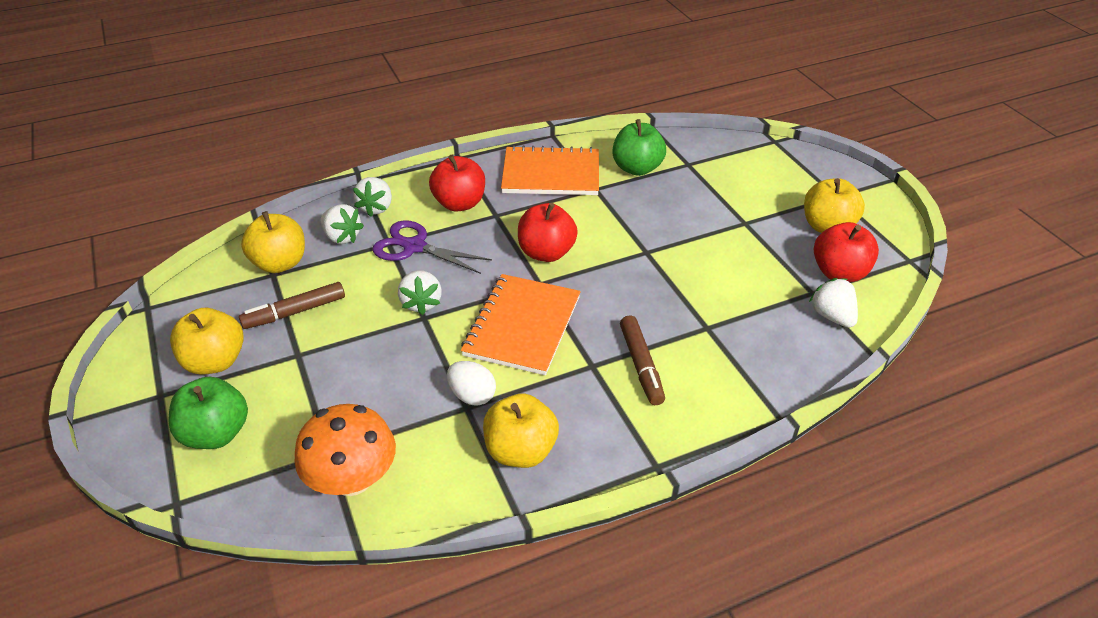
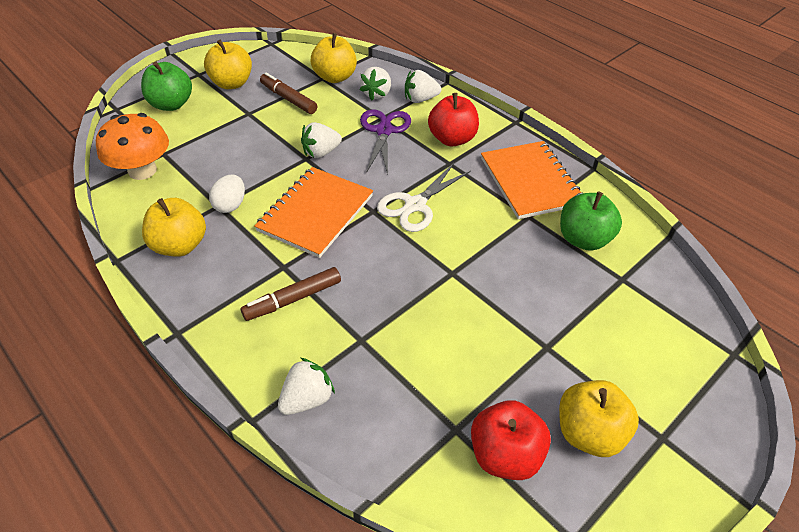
camera: 70 degrees right, 5 degrees up
orange notebook [461,274,581,375] -> orange notebook turned 60 degrees counterclockwise [254,167,373,258]
red apple [518,203,578,262] -> white scissors [377,163,471,232]
white strawberry [809,278,858,328] -> white strawberry moved to [278,358,335,415]

